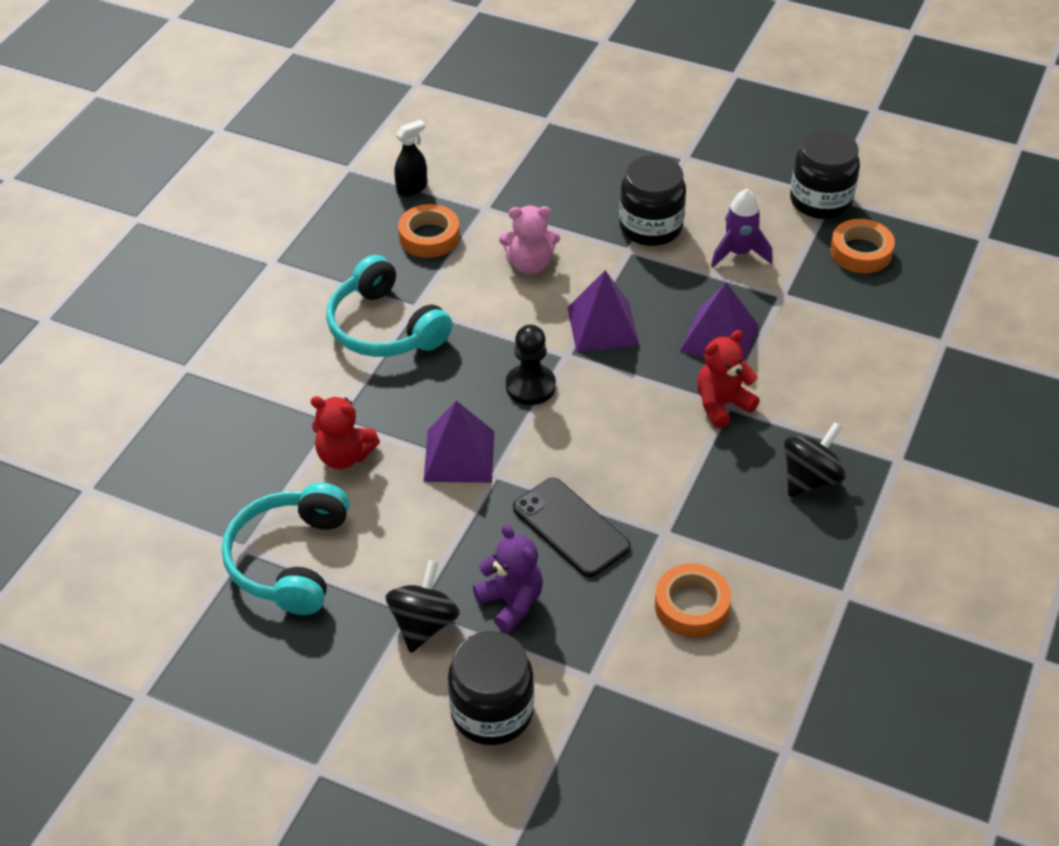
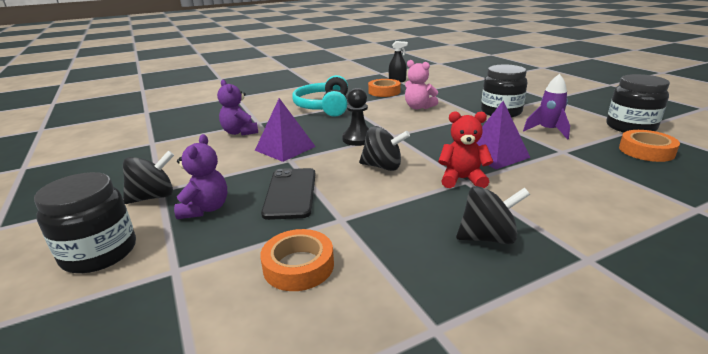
camera: 40 degrees right, 20 degrees down
turquoise headphones [222,482,349,615] -> none
red teddy bear [311,396,380,469] -> purple teddy bear [217,80,258,136]
purple pyramid [568,270,639,352] -> none
none -> black spinning top [359,126,410,171]

